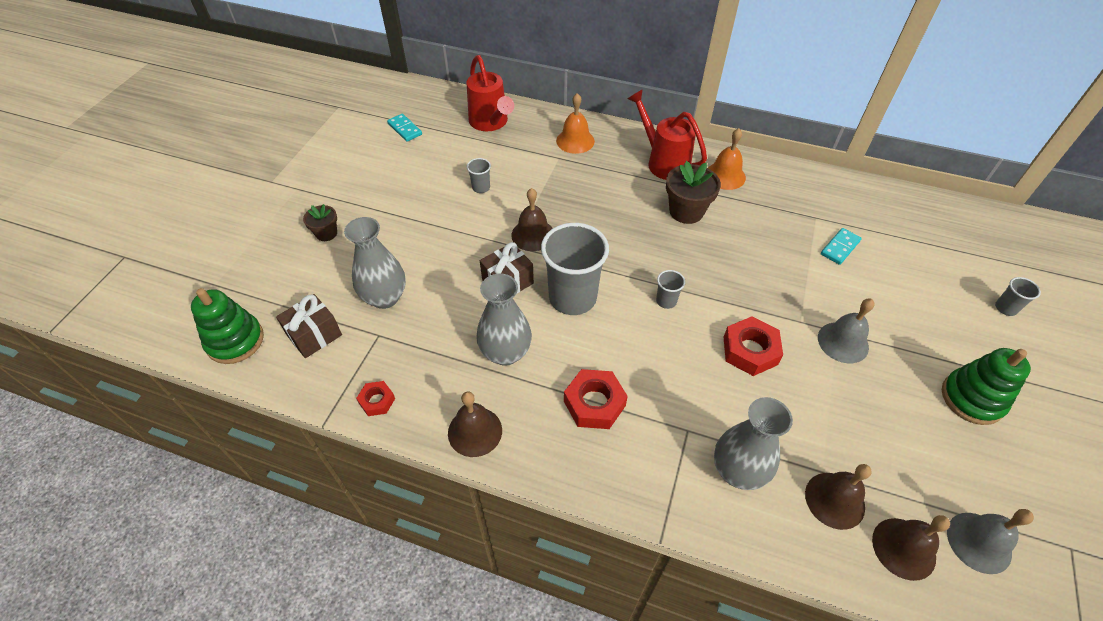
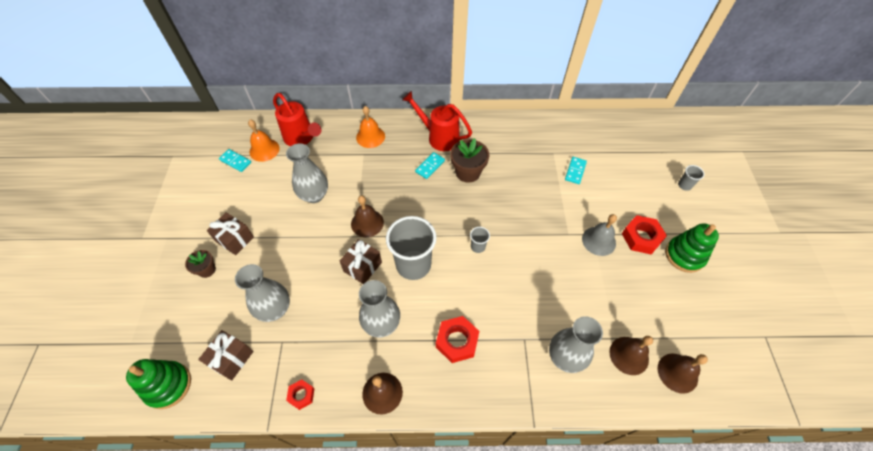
camera: 20 degrees left, 5 degrees up
grey cup [467,158,491,193] -> grey vase [286,143,328,203]
orange bell [708,128,746,190] -> orange bell moved to [248,120,280,162]
red nut [724,316,783,376] -> red nut moved to [622,215,667,254]
grey bell [947,509,1034,574] -> none
none -> brown gift [207,212,254,255]
none -> turquoise domino [415,152,445,179]

